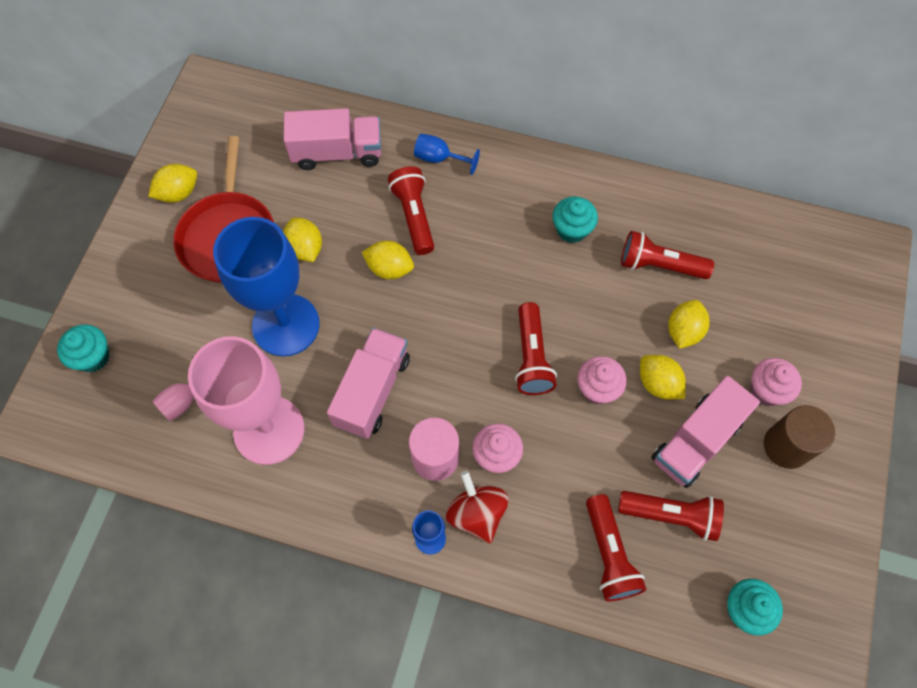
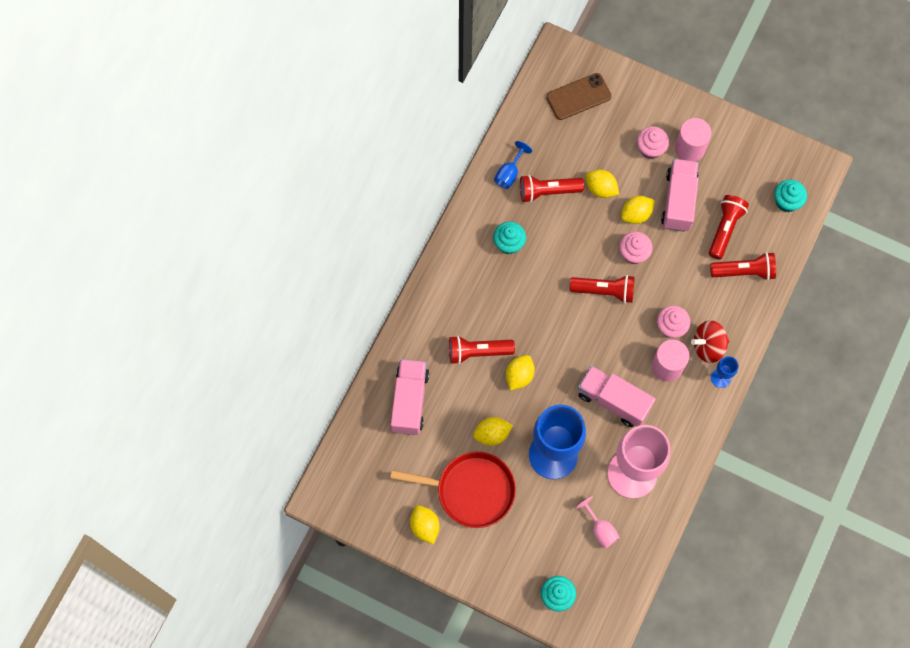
camera: 80 degrees left, 5 degrees up
blue goblet [414,134,480,175] -> blue goblet moved to [494,141,532,189]
red flashlight [621,231,714,279] -> red flashlight turned 60 degrees clockwise [520,175,584,203]
pink truck [651,375,760,488] -> pink truck turned 135 degrees counterclockwise [661,159,699,232]
brown cylinder [764,405,835,469] -> pink cylinder [675,118,711,162]
none -> brown phone [546,73,612,120]

